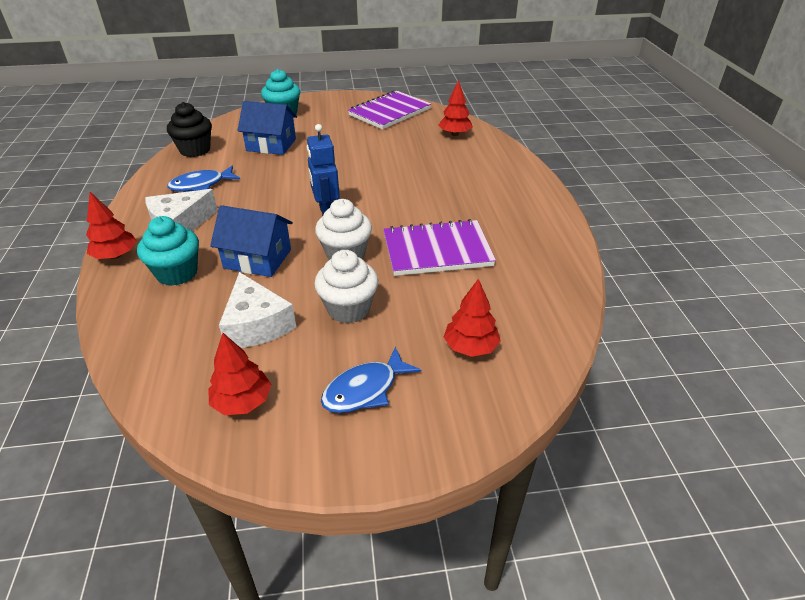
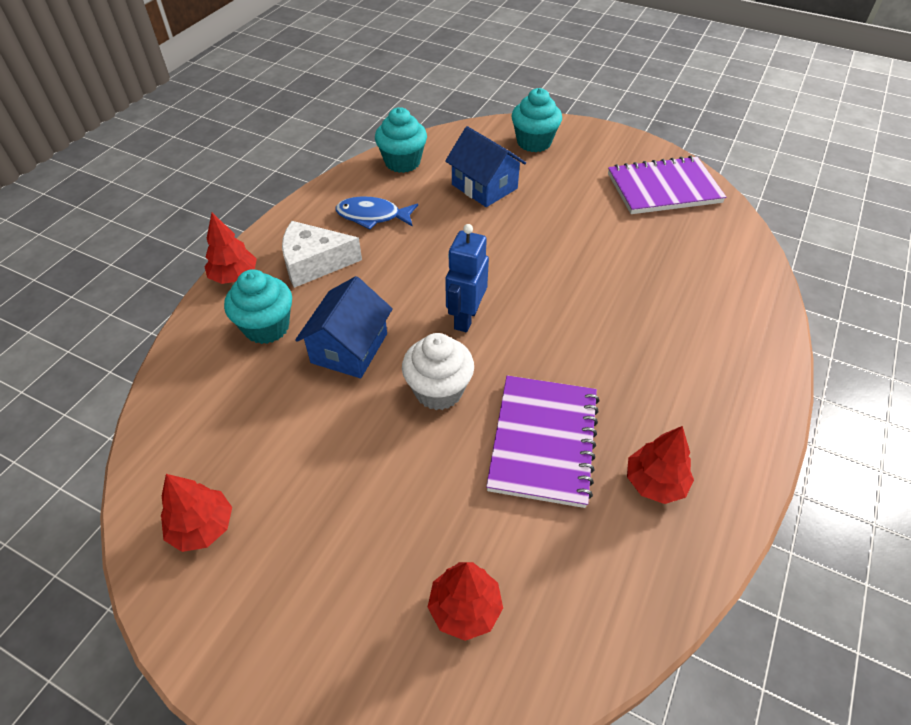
camera: 35 degrees right, 10 degrees up
black cupcake [167,102,212,157] -> turquoise cupcake [375,107,427,173]
blue house [210,205,293,277] -> blue house turned 60 degrees clockwise [295,276,393,378]
white cheese [219,272,296,348] -> none
white cupcake [314,250,378,323] -> none
blue fish [321,346,421,413] -> none
purple notebook [383,219,496,276] -> purple notebook turned 75 degrees clockwise [486,375,599,508]
red tree [439,80,473,136] -> red tree moved to [627,426,694,504]

